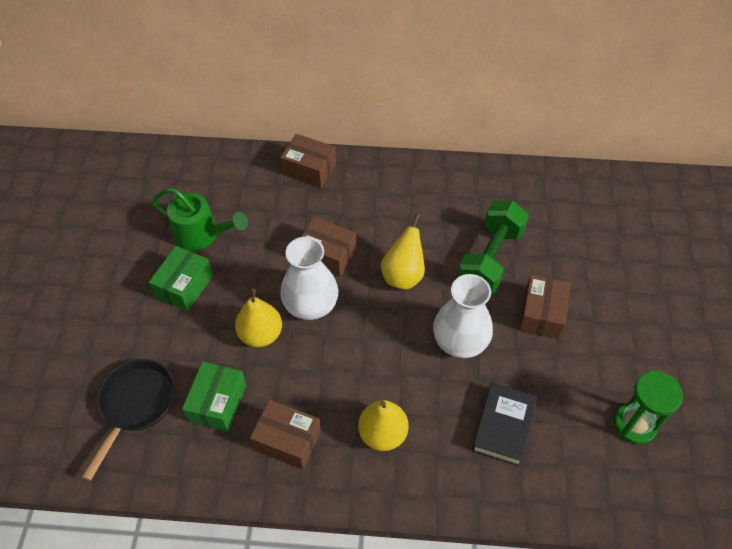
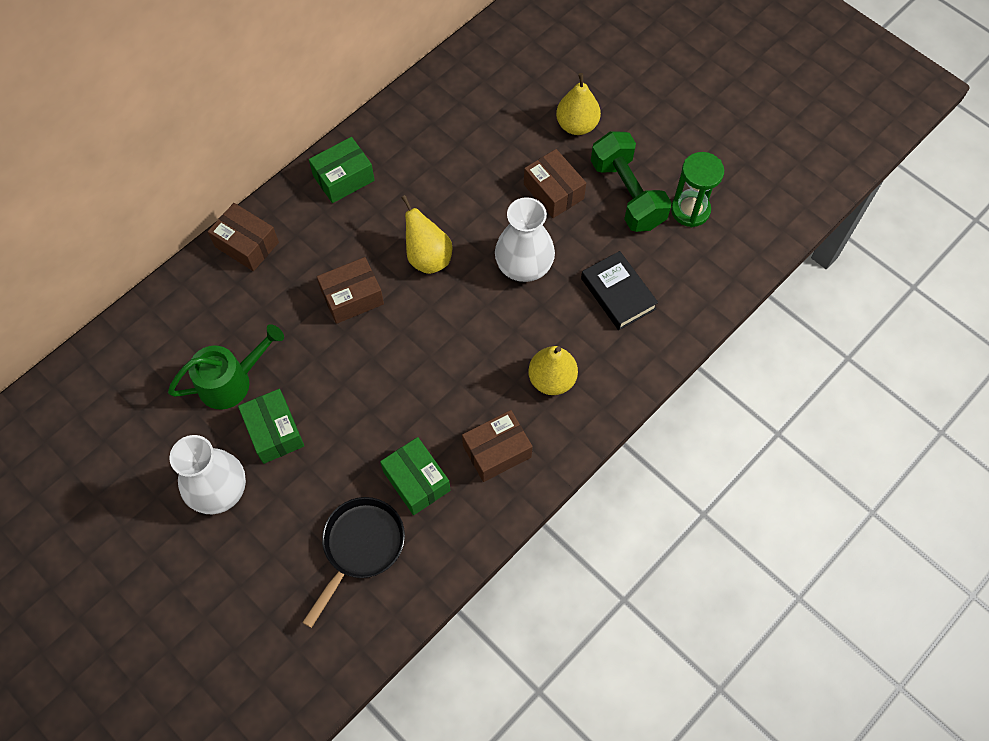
camera: 50 degrees left, 10 degrees up
black pan [82,359,175,481] -> black pan turned 60 degrees clockwise [302,497,405,628]
yellow pear [235,289,282,347] -> yellow pear moved to [556,73,601,135]
brown box [280,134,336,188] -> brown box turned 60 degrees clockwise [208,203,279,271]
white vase [280,237,338,320] -> white vase moved to [169,435,246,514]
green dumbbell [458,200,529,293] -> green dumbbell moved to [591,131,672,232]
none -> green box [309,137,375,203]

